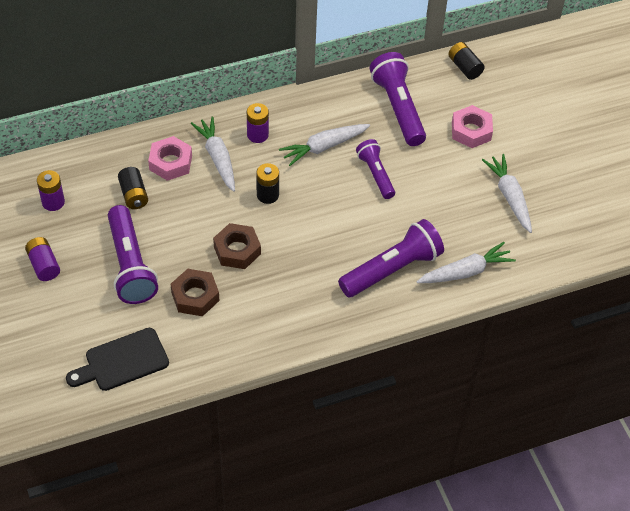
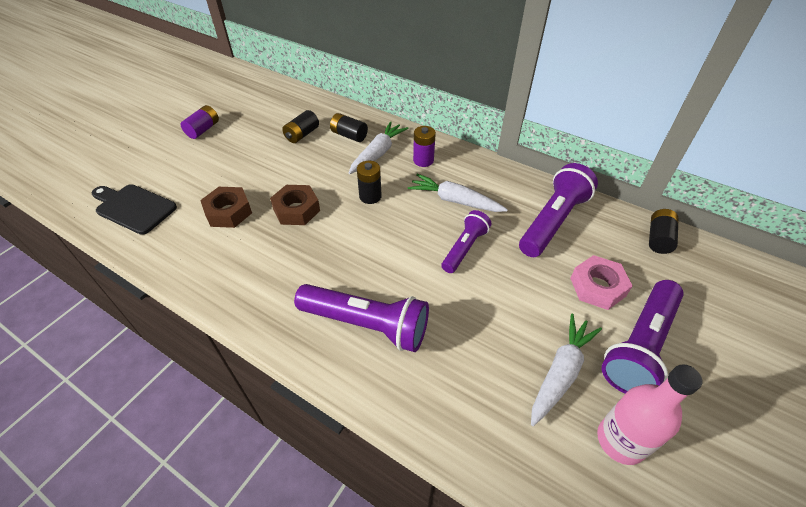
camera: 55 degrees right, 5 degrees down
purple battery [37,170,65,211] -> none
purple flashlight [108,205,158,304] -> purple flashlight moved to [602,280,684,394]
pink nut [148,136,192,181] -> black battery [330,113,368,142]
white carrot [416,242,516,283] -> none
none -> pink bottle [597,364,702,465]

